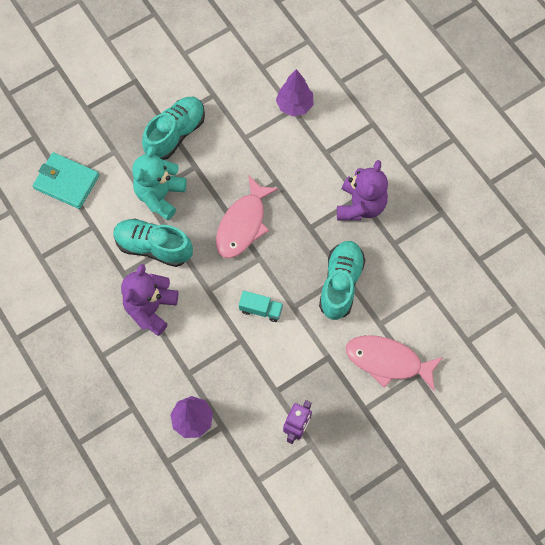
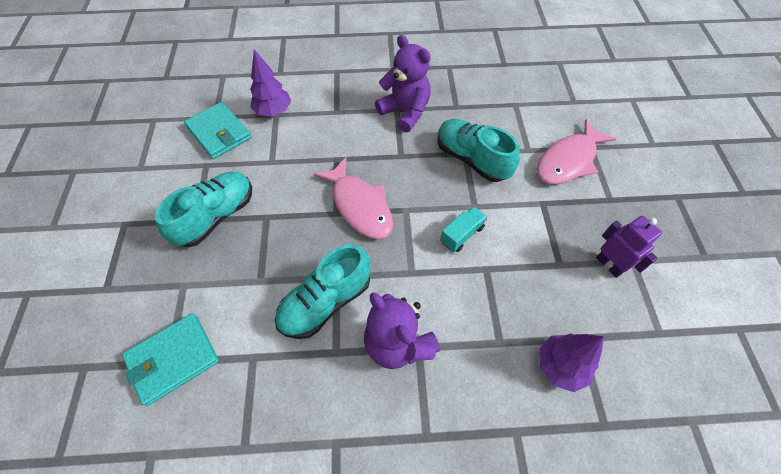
camera: 60 degrees left, 10 degrees down
turquoise teddy bear [132,146,187,220] -> none
turquoise shoe [142,97,205,160] -> turquoise shoe turned 60 degrees clockwise [155,172,252,247]
none -> turquoise wallet [184,102,252,159]

